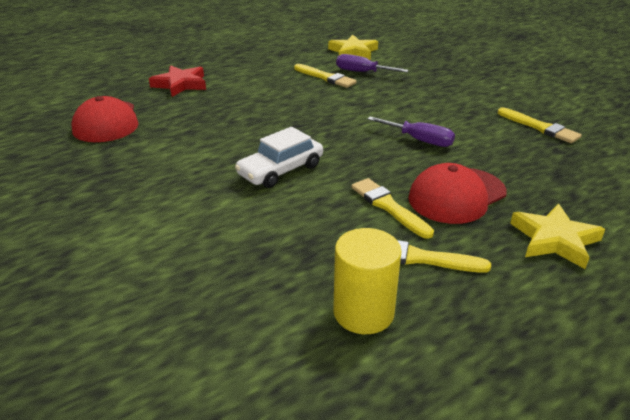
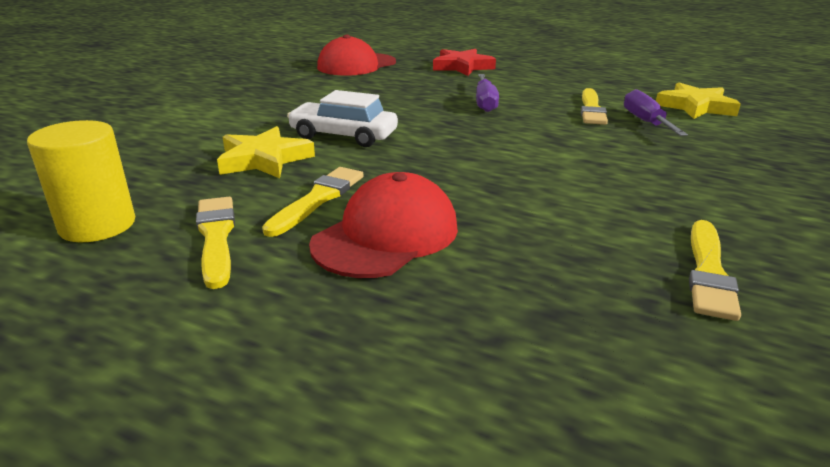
camera: 60 degrees right, 5 degrees down
purple screwdriver [368,117,455,147] -> purple screwdriver moved to [476,74,499,112]
red cap [408,163,507,224] -> red cap turned 105 degrees clockwise [309,172,458,278]
yellow star [510,204,605,269] -> yellow star moved to [217,126,315,178]

